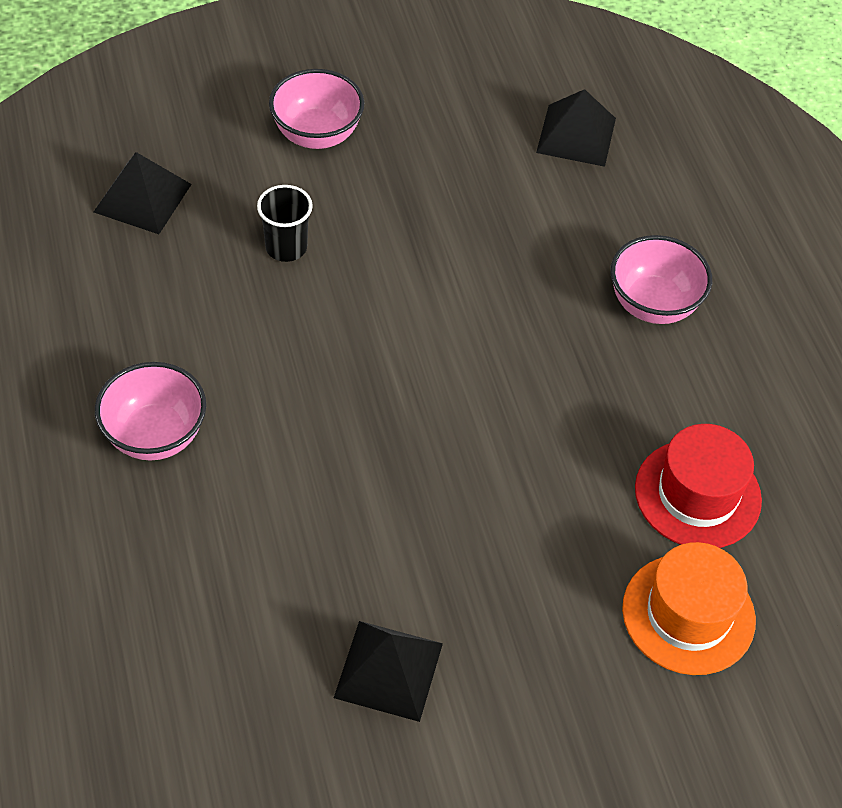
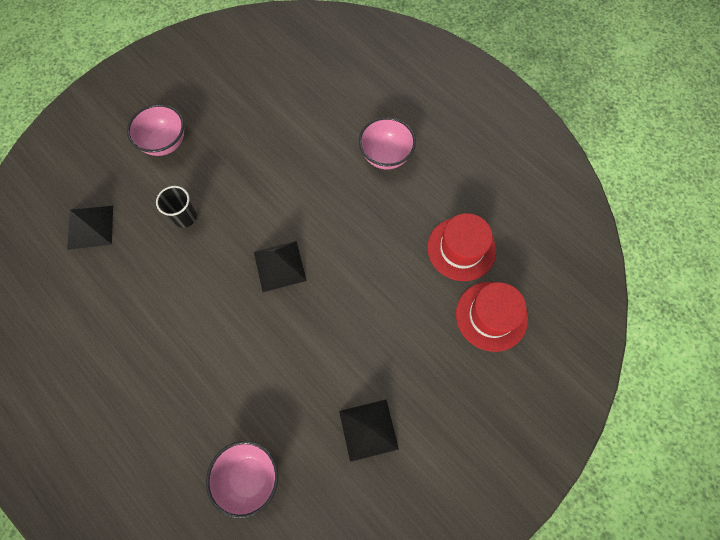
camera: 25 degrees left, 15 degrees up
pink bowl [95,362,206,461] -> pink bowl moved to [206,441,278,519]
black pyramid [536,89,616,167] -> black pyramid moved to [254,241,307,292]
orange hat [622,542,756,675] -> red hat [456,282,528,352]

